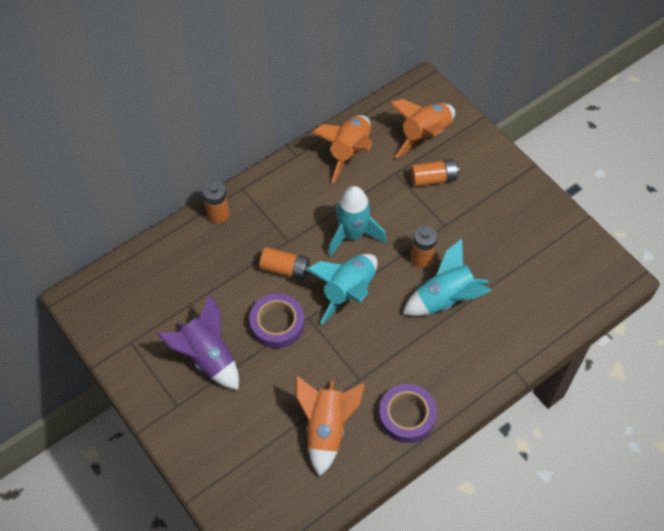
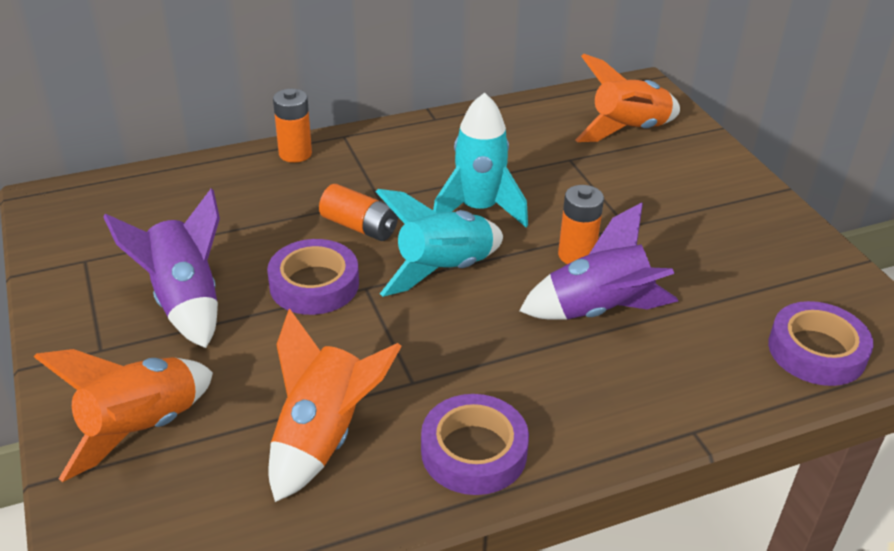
camera: 15 degrees right, 20 degrees down
orange rocket [313,115,372,183] -> orange rocket moved to [34,349,213,482]
turquoise rocket [403,238,492,316] -> purple rocket [520,203,678,320]
orange battery [410,159,459,187] -> none
none -> purple tape [768,301,874,386]

